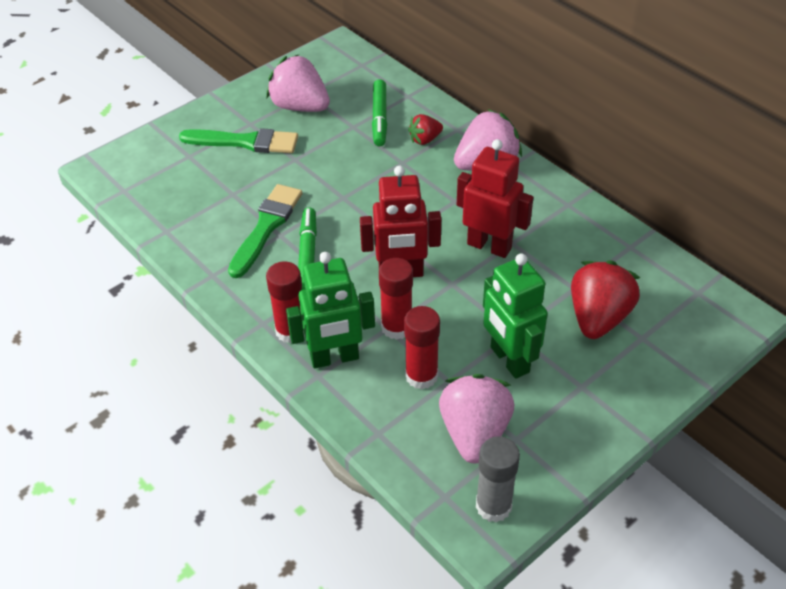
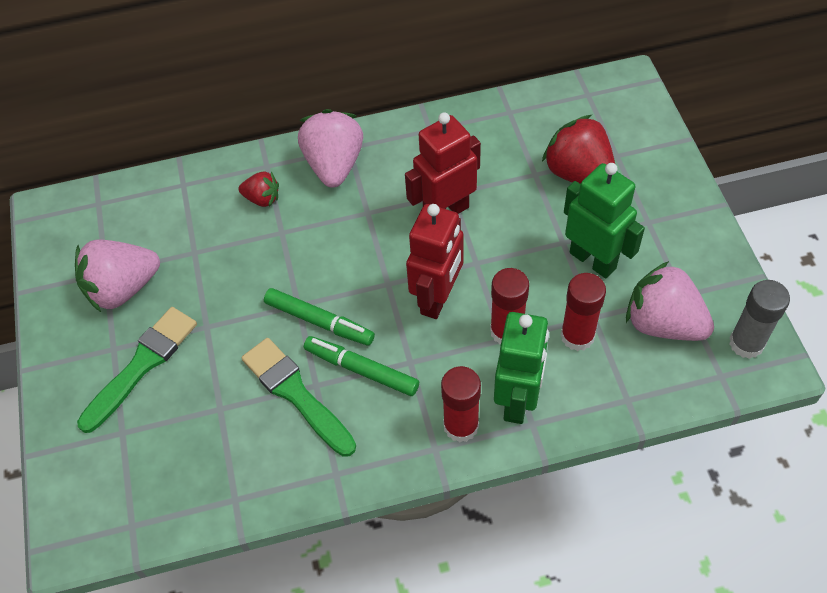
camera: 60 degrees left, 10 degrees up
green marker [372,79,387,147] -> green marker moved to [264,288,375,346]
red strawberry [408,114,443,145] -> red strawberry turned 75 degrees counterclockwise [239,172,279,207]
green robot [483,253,548,379] -> green robot turned 135 degrees counterclockwise [564,163,645,278]

